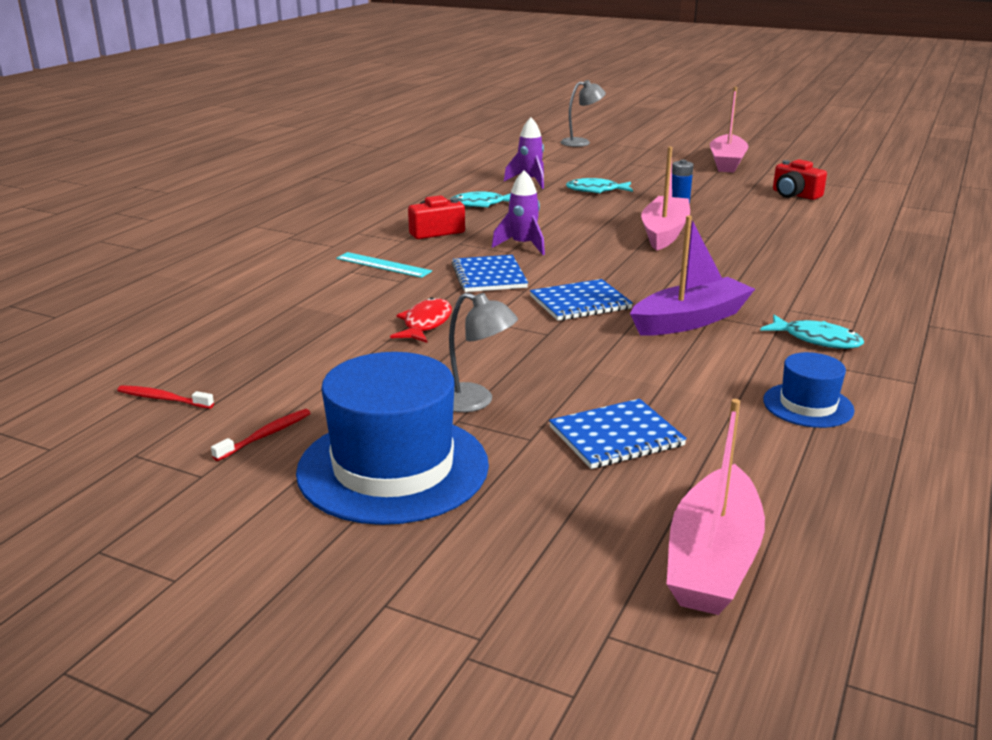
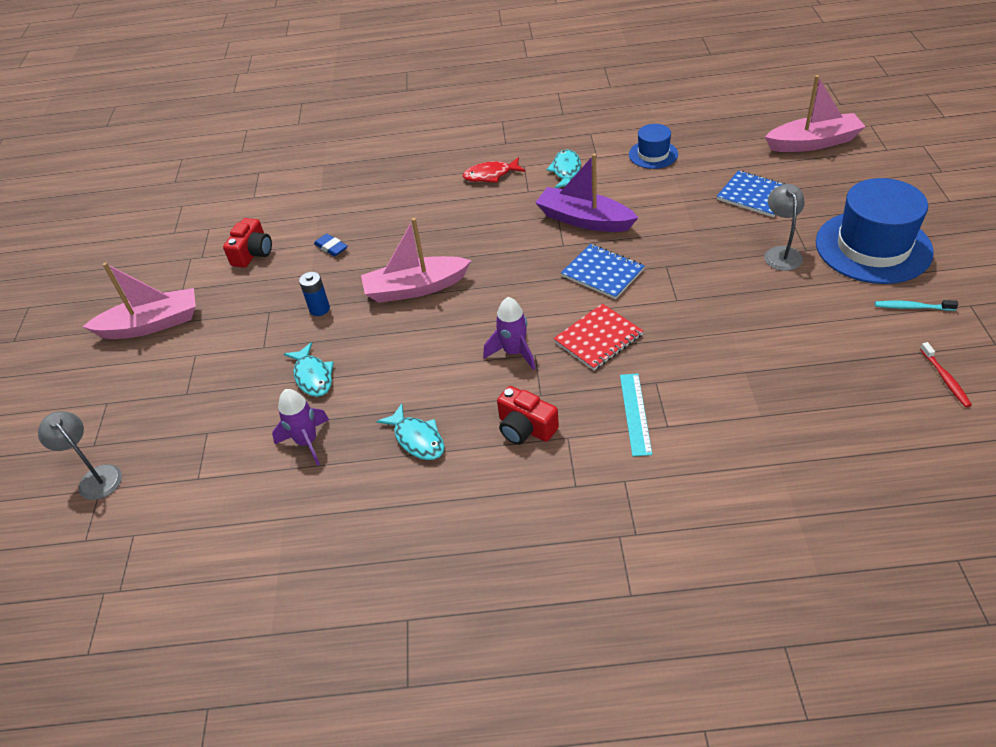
camera: 115 degrees left, 20 degrees up
red toothbrush [211,409,311,461] -> turquoise toothbrush [875,300,958,311]
red fish [390,297,452,343] -> red fish moved to [463,157,526,183]
blue notebook [452,255,528,292] -> red notebook [553,304,643,370]
none -> blue eraser [314,234,348,256]

